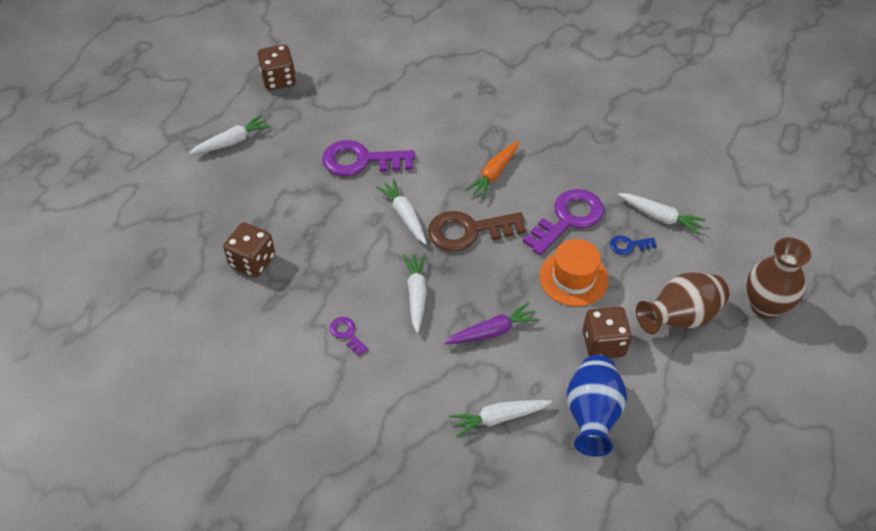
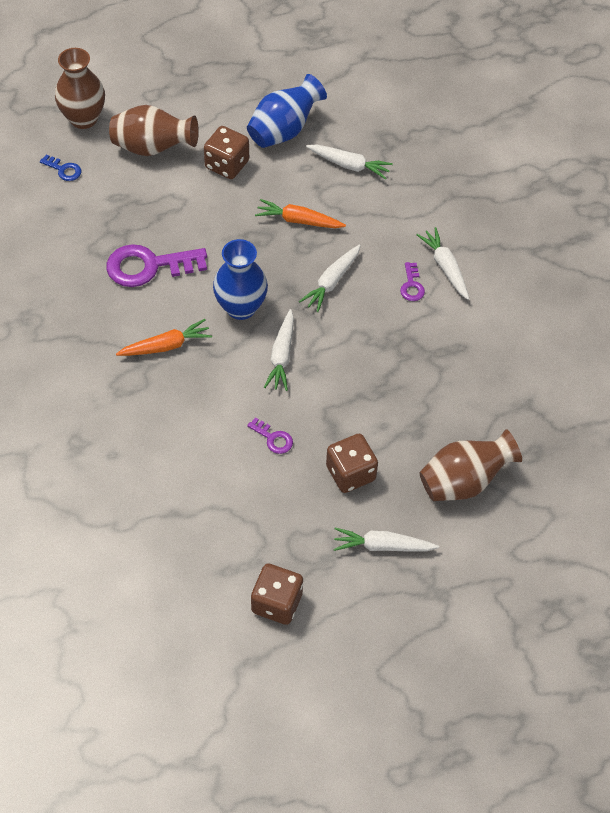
camera: 145 degrees left, 5 degrees up
brown dice [223,222,275,277] -> brown dice moved to [326,433,378,493]
purple key [322,140,415,176] -> purple key [247,417,293,454], size x0.47
brown key [428,211,526,252] -> blue vase [213,239,268,320]
purple carrot [444,302,539,344] -> orange carrot [255,199,346,228]
orange hat [539,239,608,306] -> none
blue key [610,236,657,255] -> blue key moved to [40,154,81,181]
white carrot [618,193,706,235] -> white carrot moved to [416,227,469,300]
none -> brown vase [419,429,522,501]

